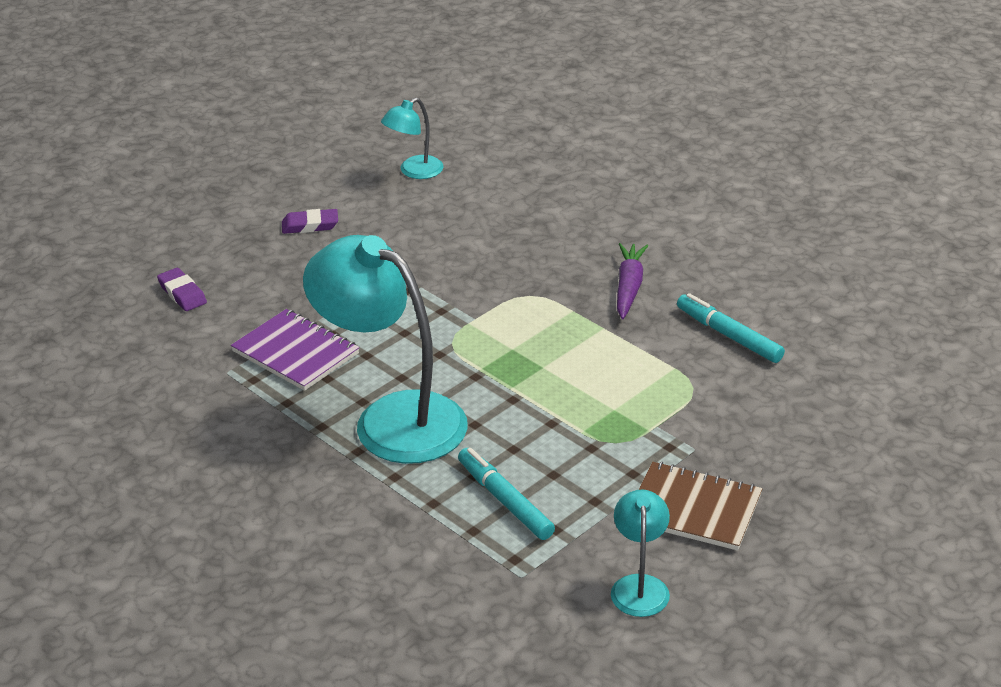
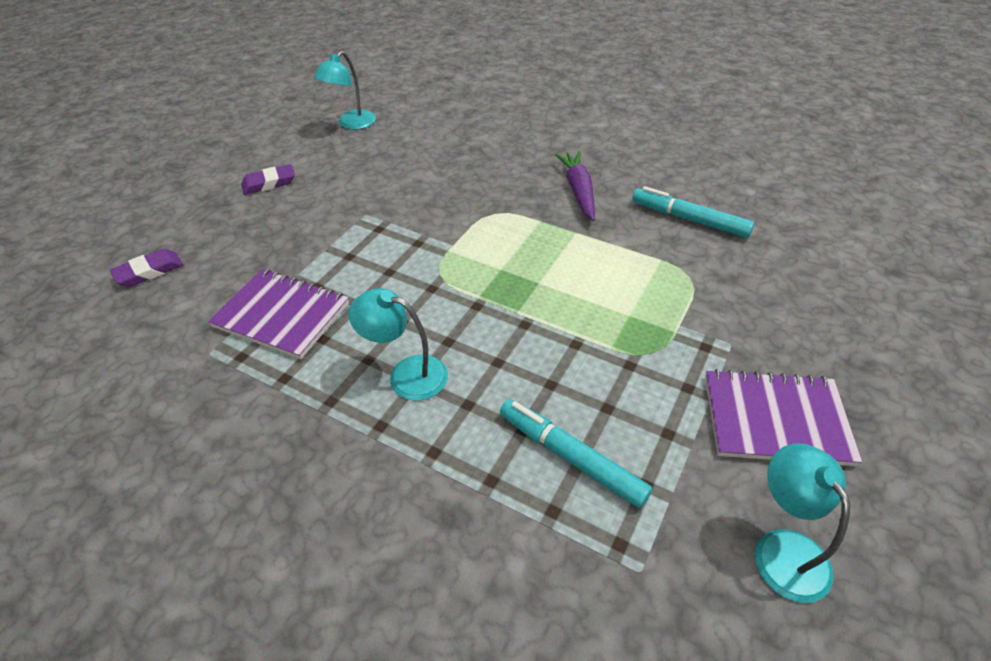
camera: 15 degrees left, 10 degrees up
purple eraser [157,268,207,311] -> purple eraser turned 75 degrees counterclockwise [110,249,183,287]
turquoise lamp [303,235,468,464] -> turquoise lamp [349,288,448,401], size x0.48
brown notebook [639,462,762,551] -> purple notebook [705,369,862,466]

